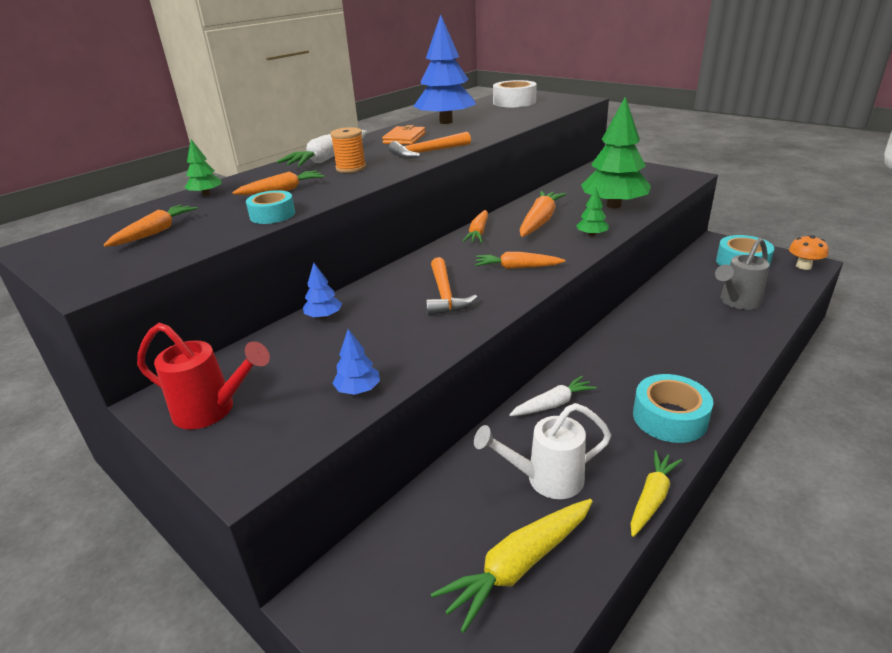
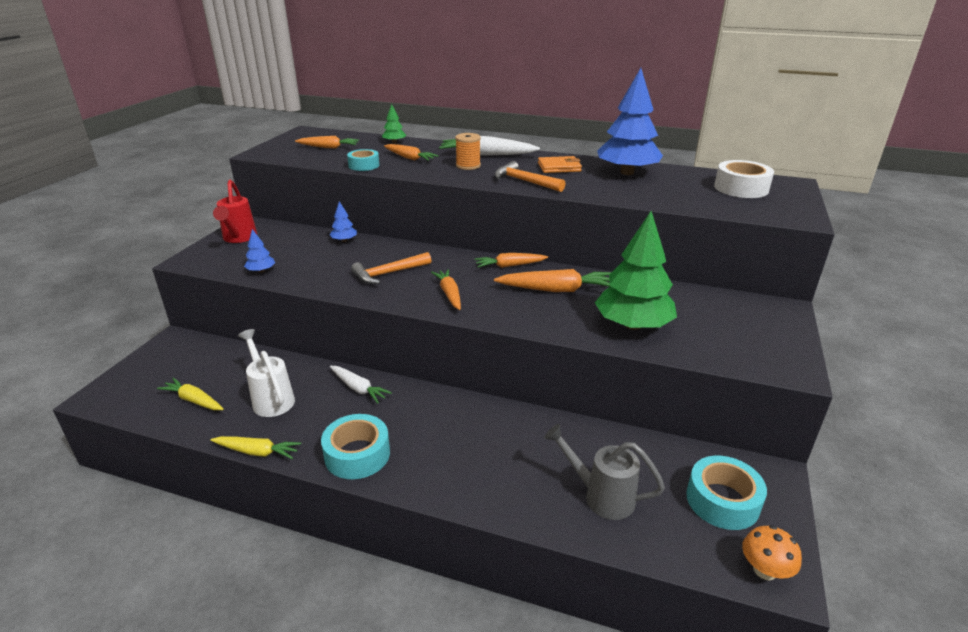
camera: 65 degrees right, 0 degrees up
yellow carrot [431,499,593,633] -> yellow carrot [157,378,224,410], size x0.66
green tree [576,188,609,237] -> none

